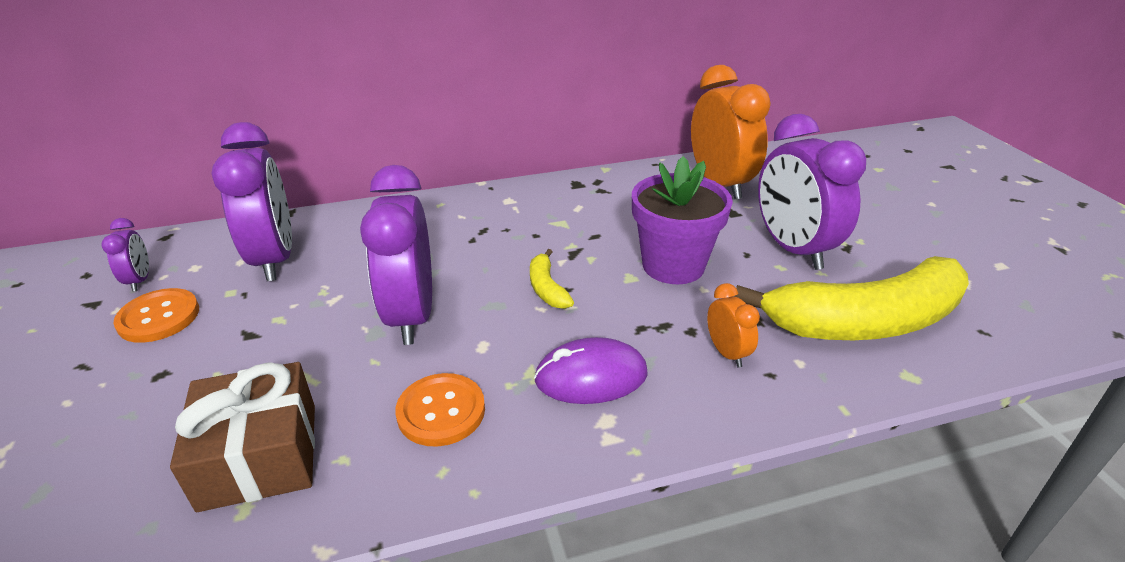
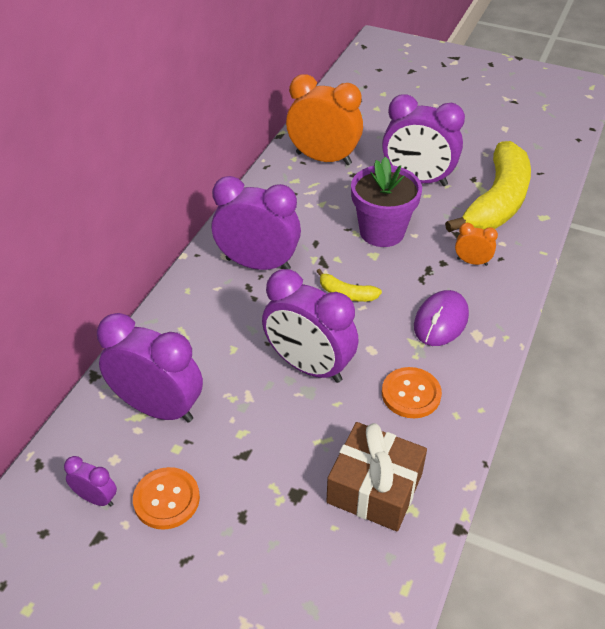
camera: 50 degrees left, 10 degrees up
none -> purple clock [212,176,301,270]

